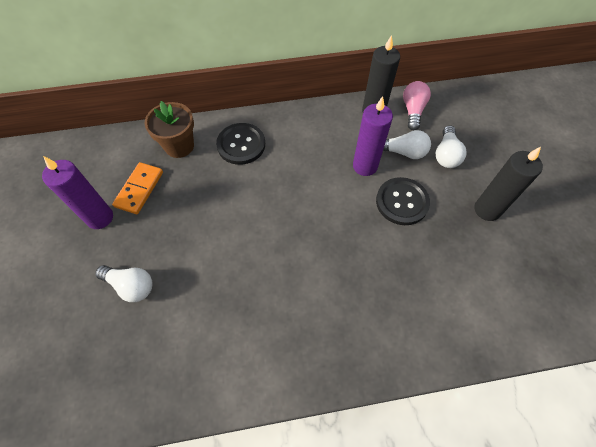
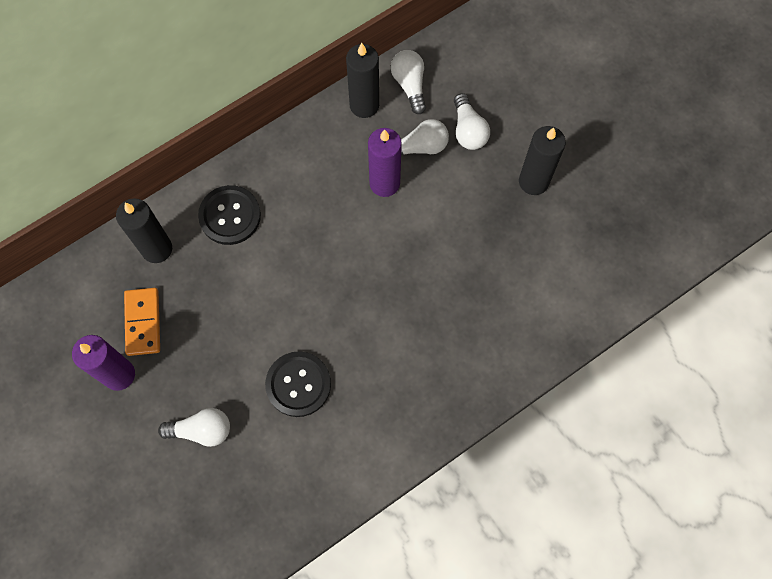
camera: 25 degrees left, 10 degrees up
brown flower pot [145,101,194,158] -> black candle [116,198,172,263]
black button [376,177,430,225] -> black button moved to [265,351,331,417]
pink light bulb [403,81,431,130] -> white light bulb [391,50,426,114]

